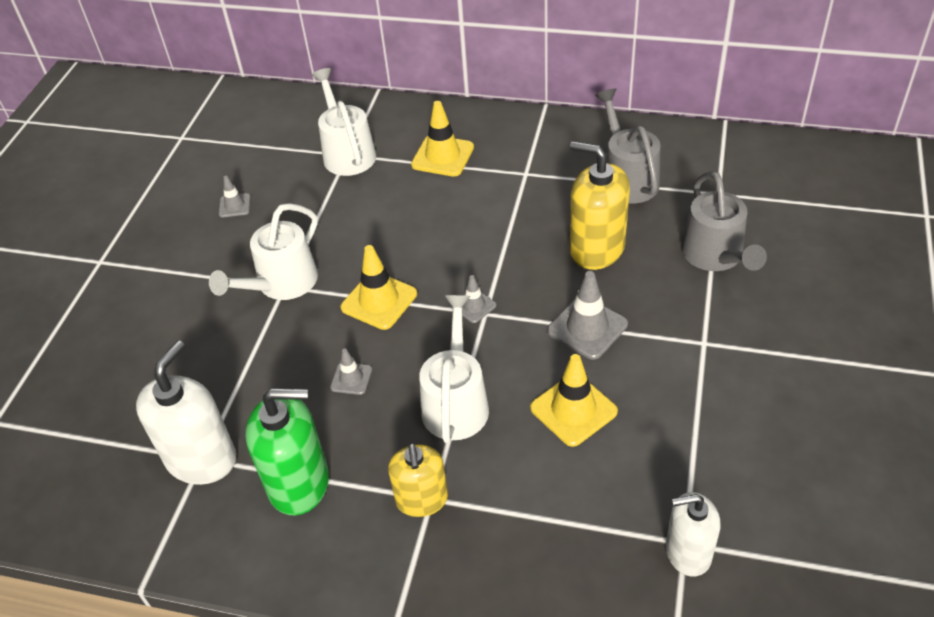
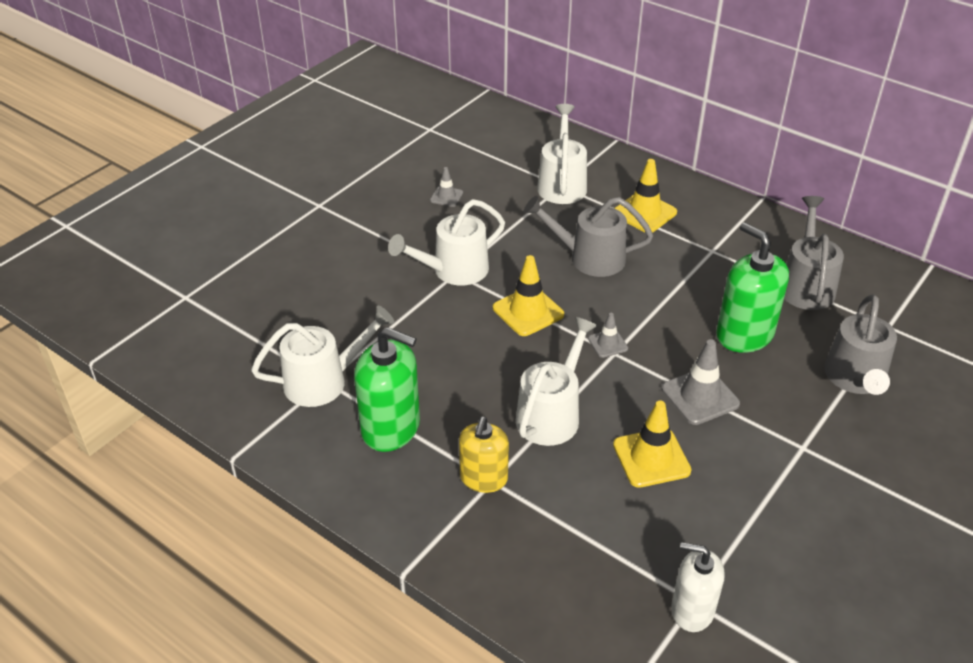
camera: 20 degrees right, 5 degrees down
white soap dispenser [136,341,236,485] -> white watering can [251,305,395,407]
grey traffic cone [330,349,372,395] -> none
yellow soap dispenser [570,141,630,270] -> green soap dispenser [716,222,789,353]
none -> grey watering can [523,196,653,277]

